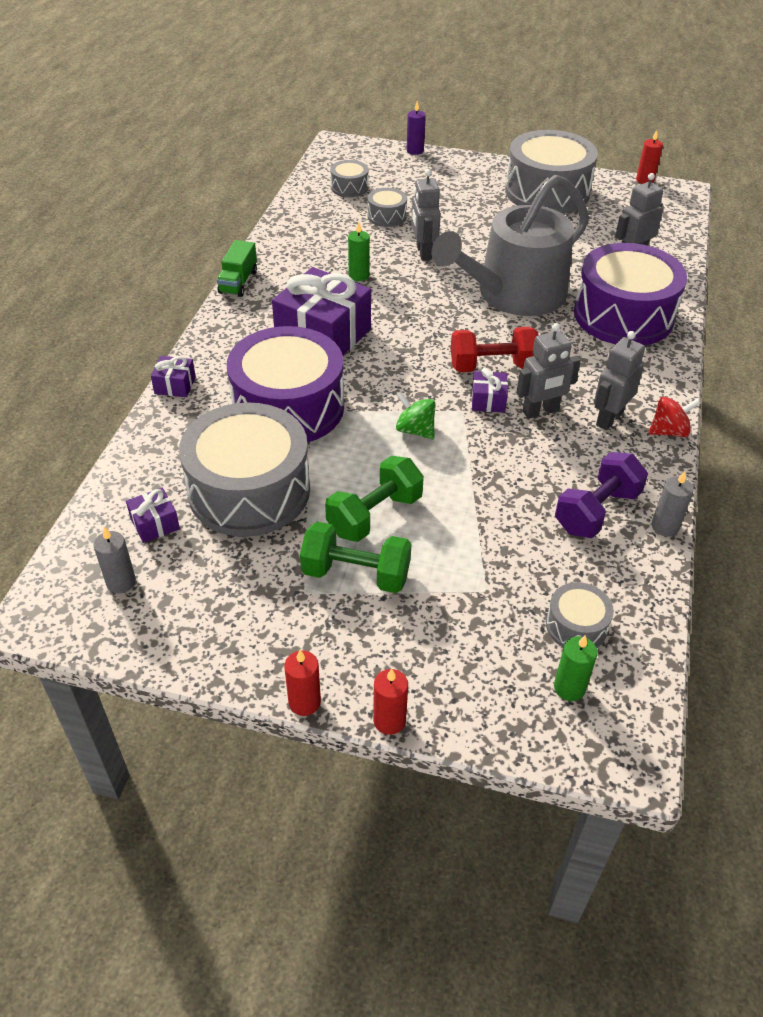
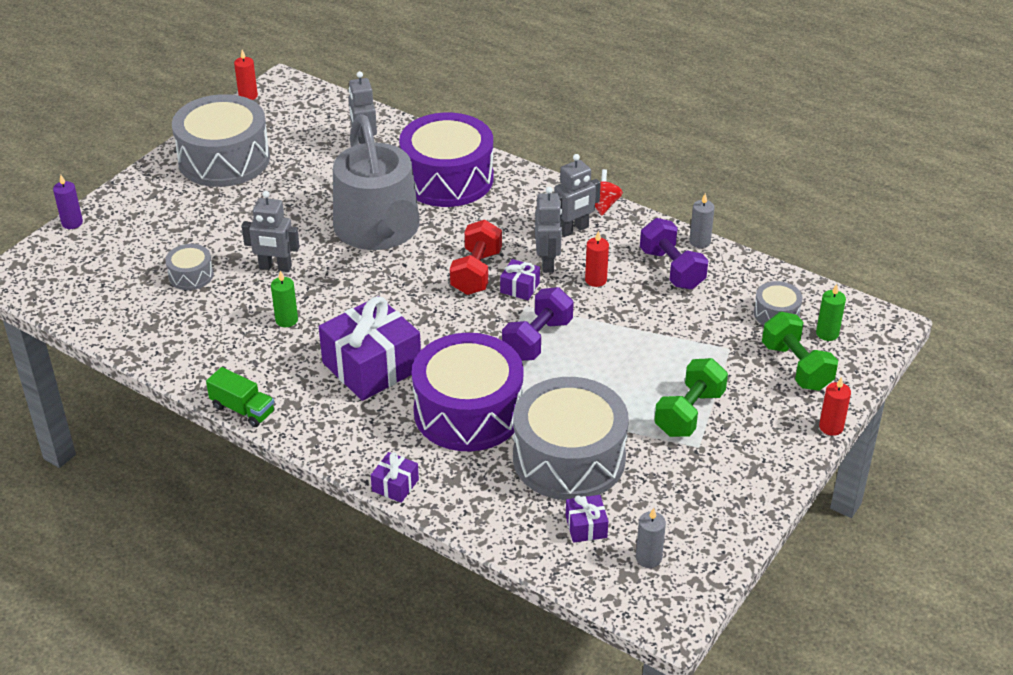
camera: 70 degrees left, 5 degrees down
red candle [284,650,321,716] -> red candle moved to [585,230,609,287]
green dumbbell [325,456,424,542] -> green dumbbell moved to [762,312,838,391]
grey drum [330,160,369,197] -> none
green spinning top [396,392,436,439] -> purple dumbbell [502,287,574,361]
grey robot [594,331,645,430] -> grey robot turned 90 degrees counterclockwise [554,154,601,237]

